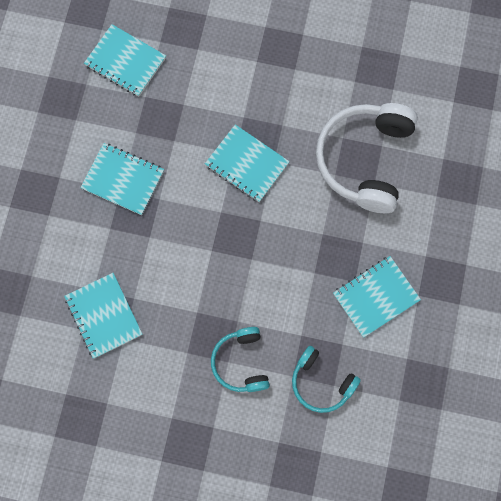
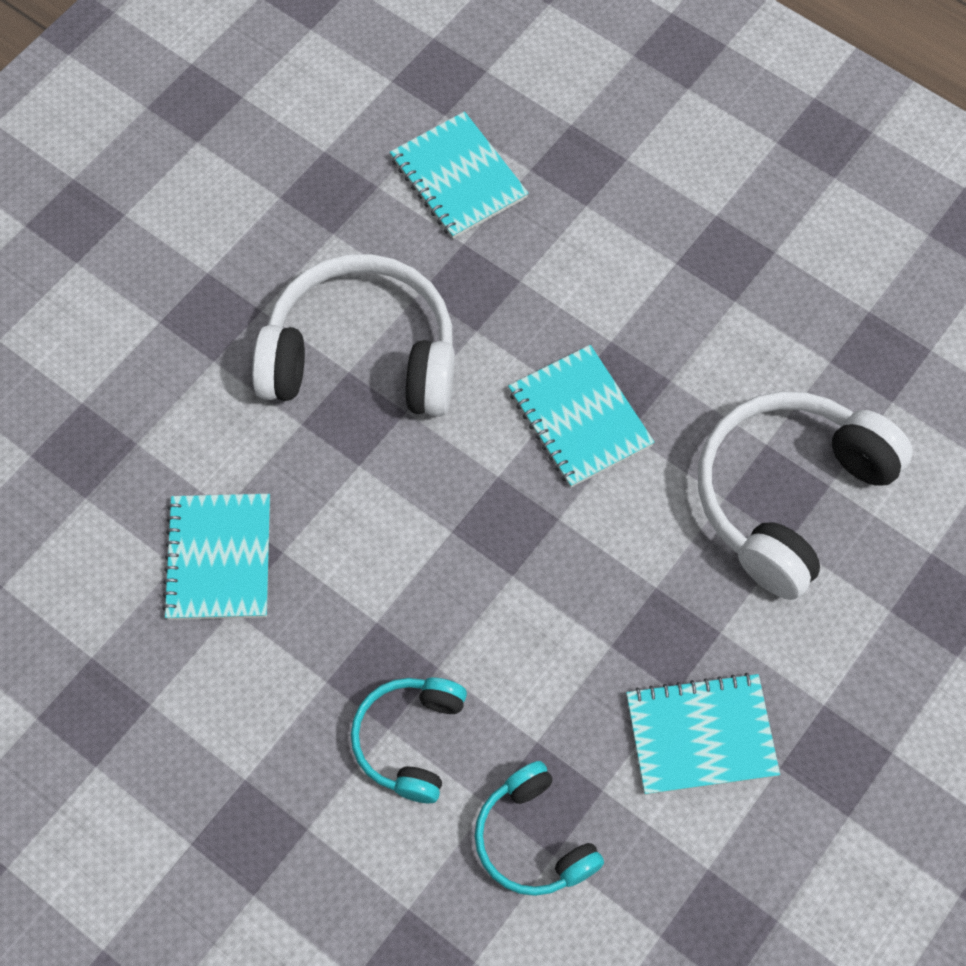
camera: 25 degrees right, 10 degrees down
turquoise notebook [80,143,164,215] -> white headphones [252,254,455,417]

